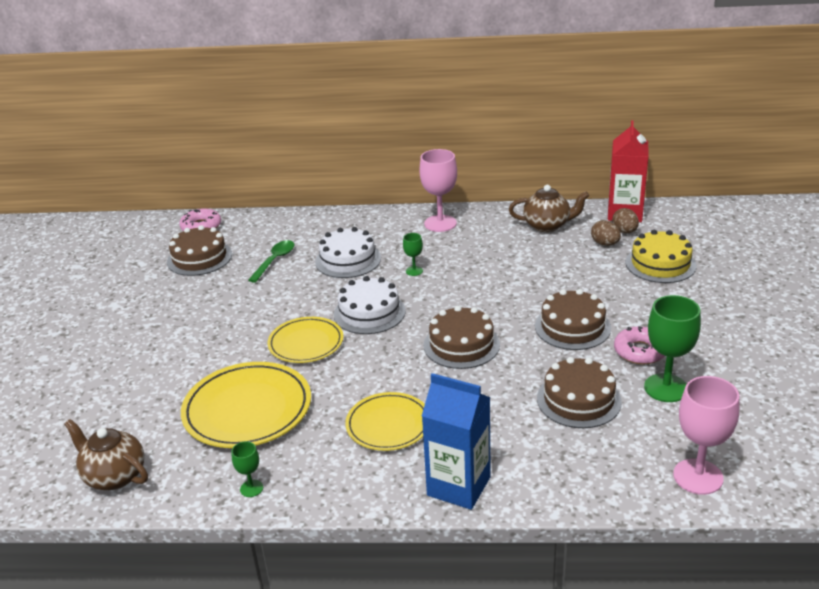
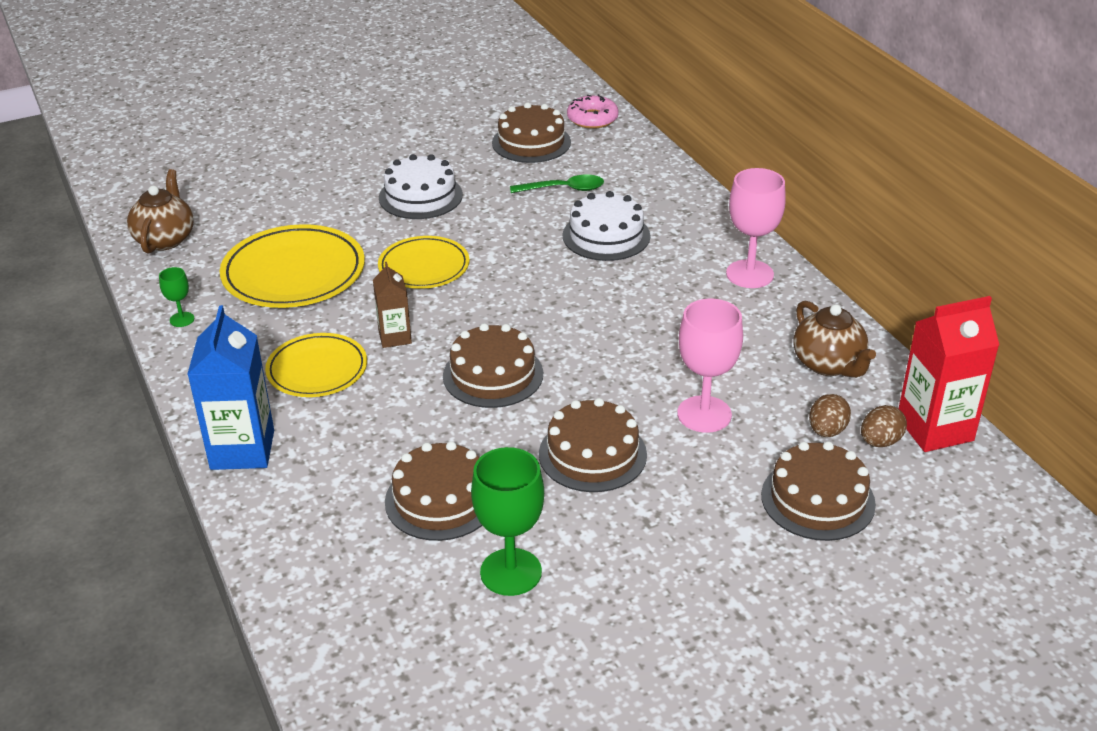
camera: 60 degrees right, 5 degrees up
white cake [334,276,406,334] -> white cake moved to [379,154,463,219]
green goblet [403,233,423,276] -> none
pink donut [614,326,665,364] -> none
yellow cake [626,230,696,283] -> brown cake [761,441,876,541]
pink goblet [673,376,740,495] -> pink goblet moved to [677,299,743,433]
none -> brown carton [373,262,412,348]

